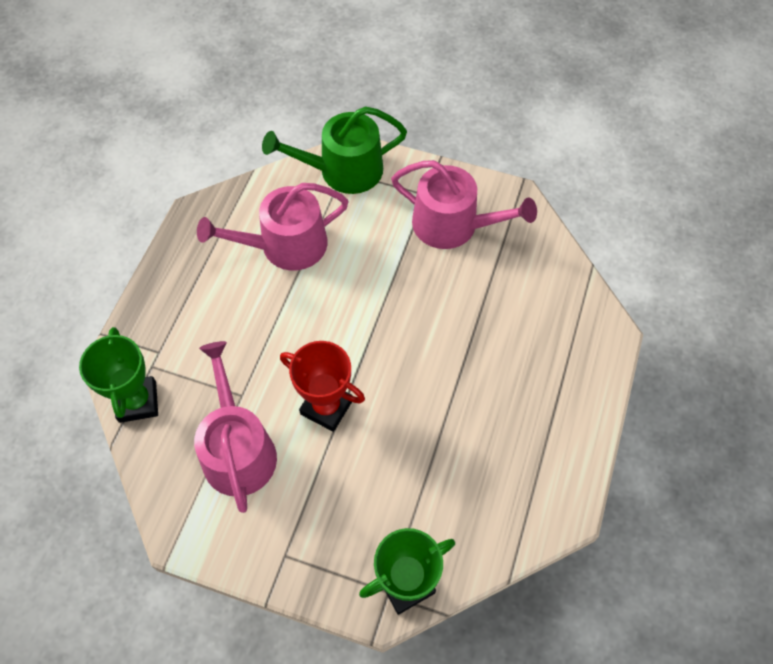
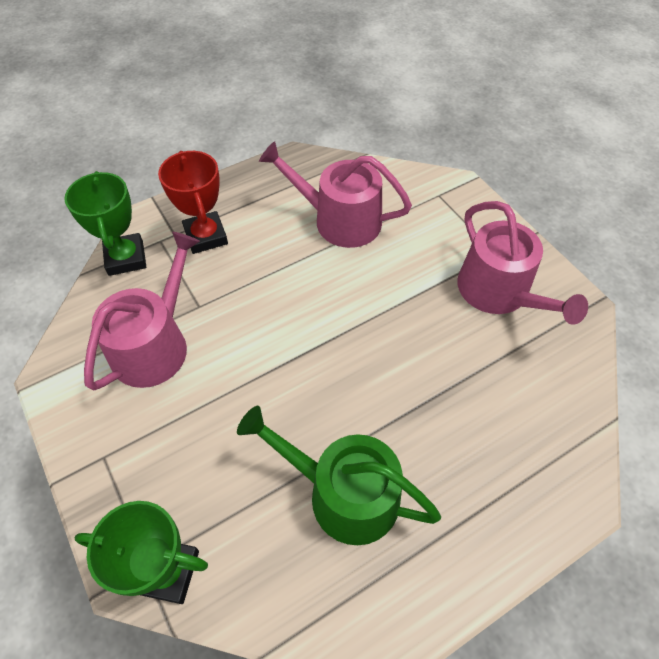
camera: 40 degrees right, 5 degrees down
green trophy [79,327,158,423] -> green trophy turned 45 degrees counterclockwise [64,171,146,276]
green watering can [262,106,407,194] -> green watering can moved to [237,406,441,545]
red trophy [280,341,365,432] -> red trophy moved to [158,151,228,254]

